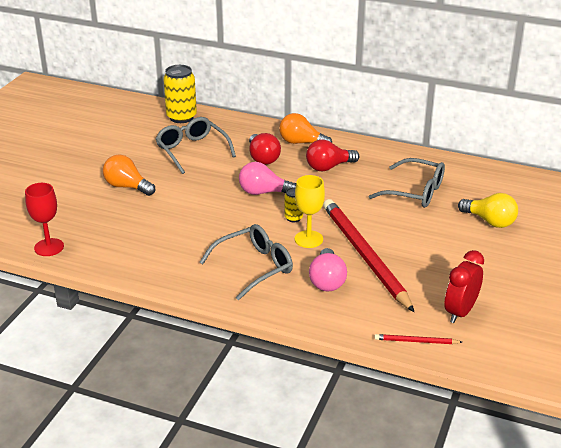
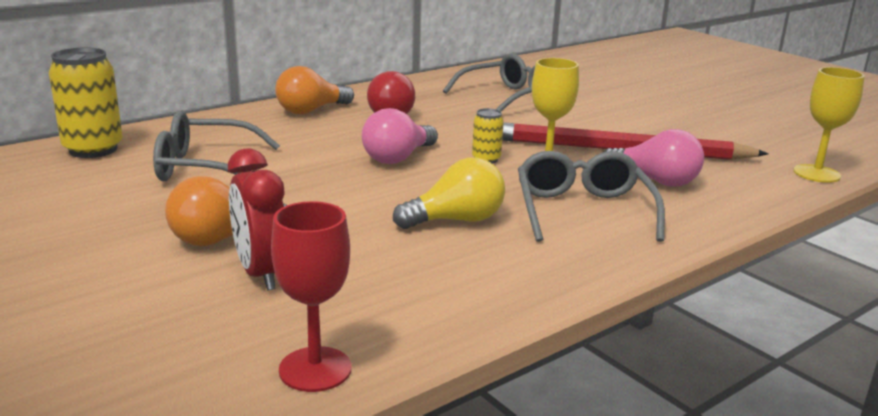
camera: 60 degrees left, 10 degrees down
red light bulb [249,133,281,165] -> none
red pencil [375,334,462,344] -> yellow goblet [793,67,865,183]
red clock [444,250,484,323] -> red clock moved to [228,148,285,290]
yellow light bulb [458,193,518,228] -> yellow light bulb moved to [393,157,505,229]

